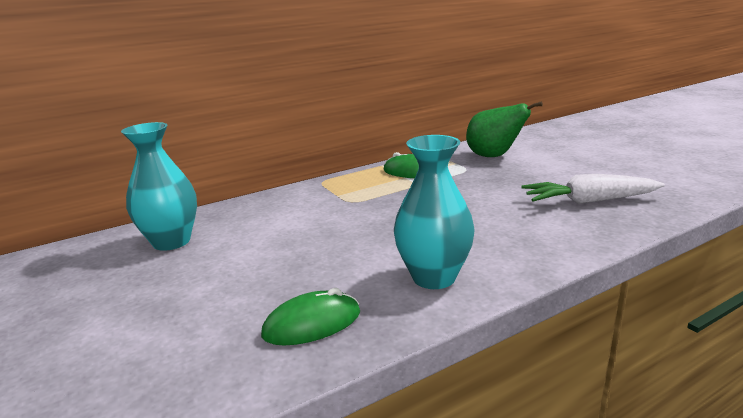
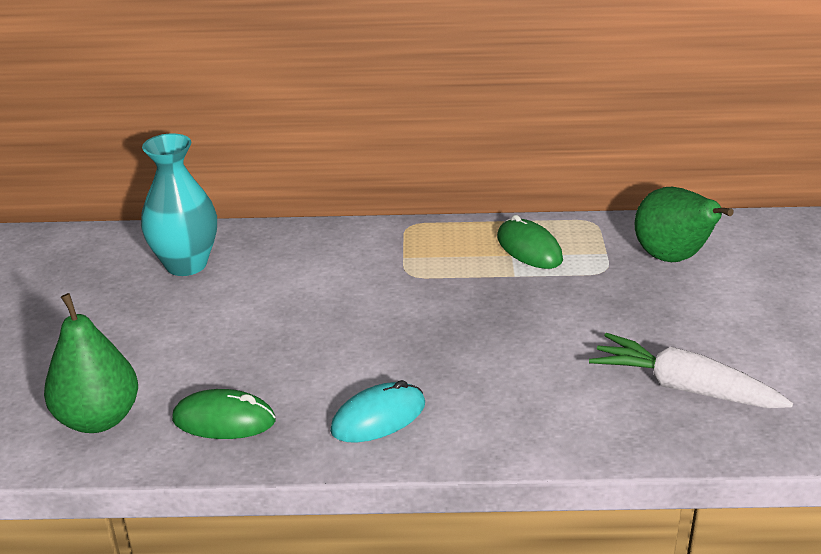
camera: 30 degrees right, 10 degrees up
turquoise vase [394,135,475,289] -> turquoise mouse [330,380,425,442]
none -> green pear [44,293,138,433]

